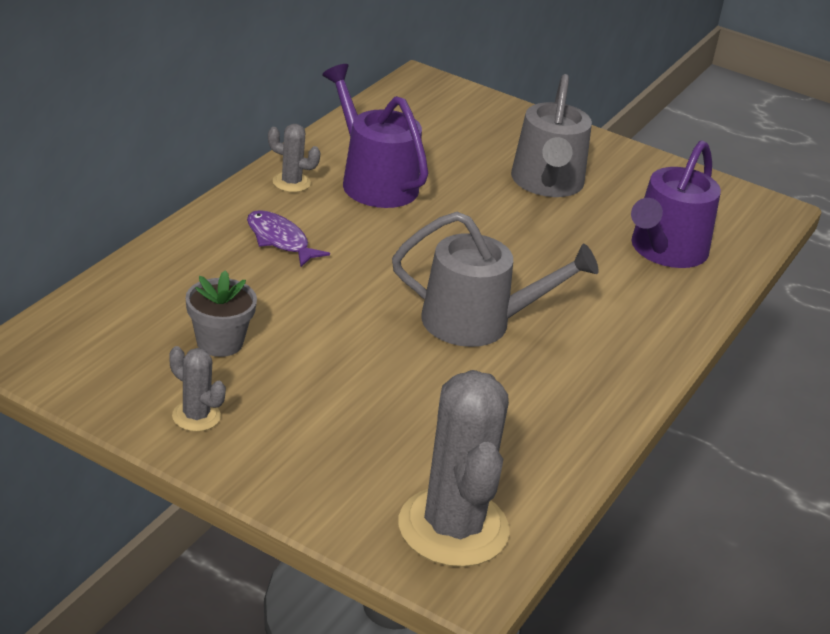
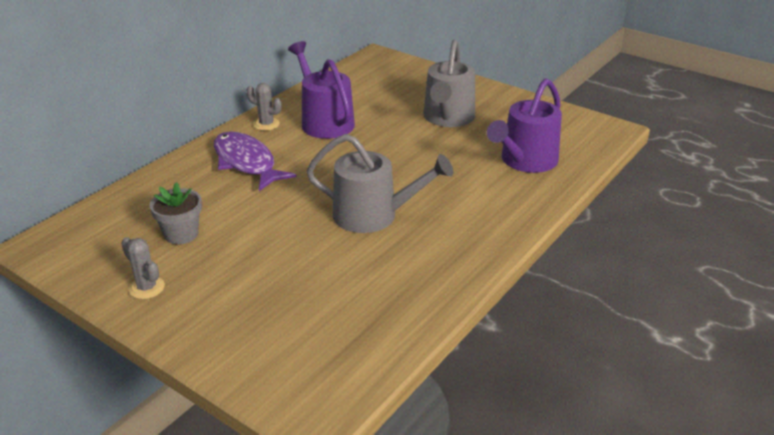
camera: 10 degrees right, 0 degrees up
purple fish [247,210,330,267] -> purple fish [214,131,297,191], size x1.59
grey cactus [399,370,510,567] -> none

